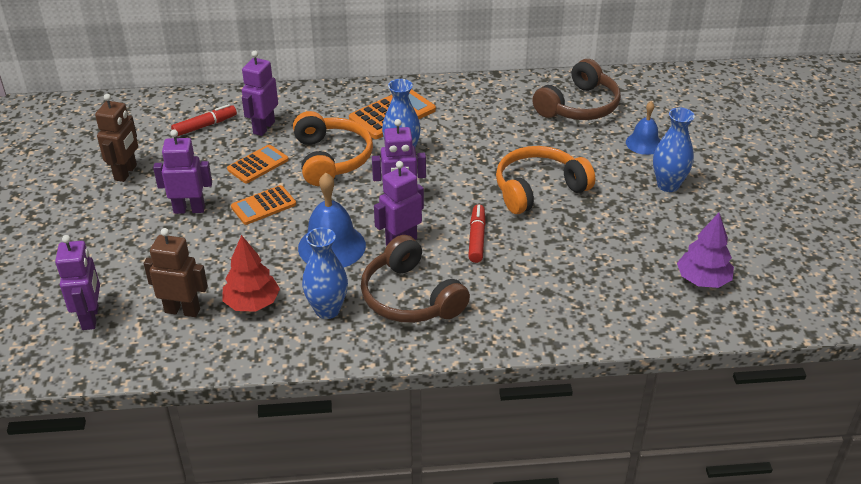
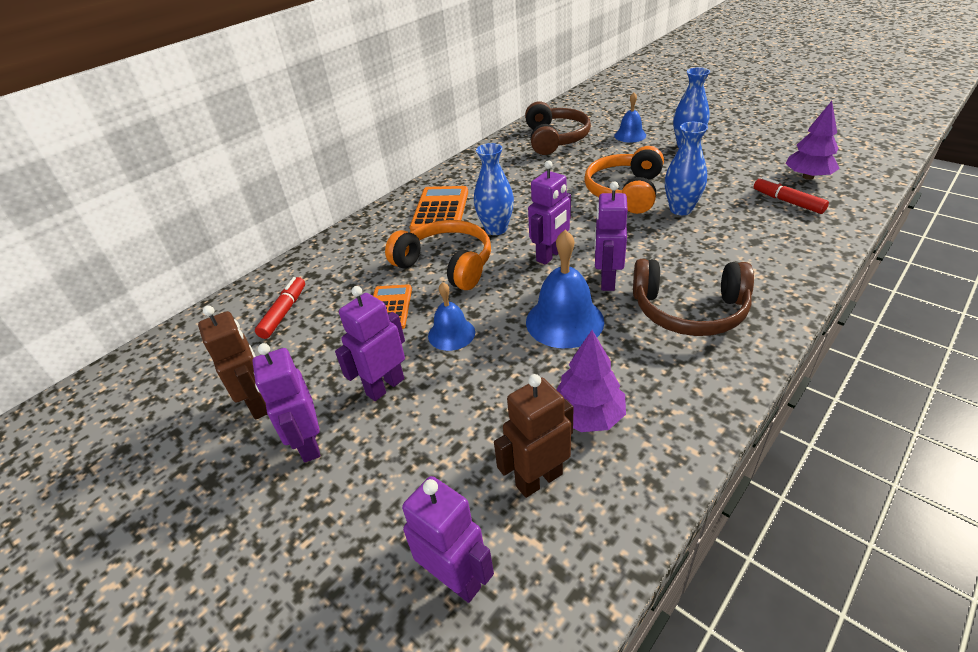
camera: 40 degrees left, 0 degrees up
red tree [223,235,280,312] -> purple tree [556,330,626,432]
orange calculator [231,185,296,225] -> blue bell [428,282,475,351]
purple robot [242,51,278,136] -> purple robot moved to [252,343,320,462]
blue vase [302,227,348,319] -> blue vase moved to [665,122,708,215]
red marker [468,204,486,263] -> red marker moved to [754,177,829,214]

